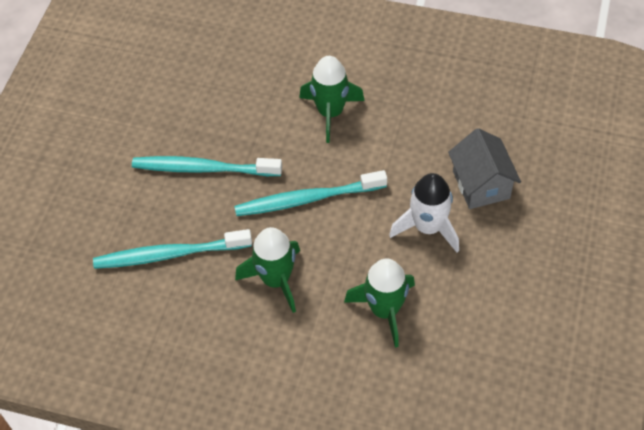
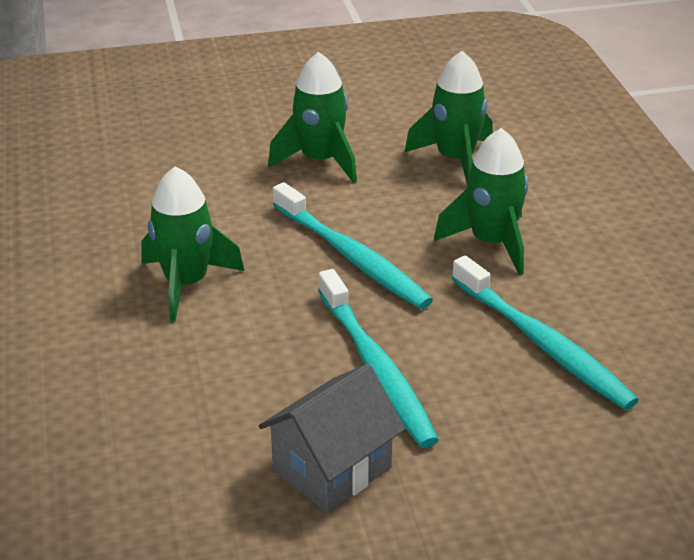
camera: 120 degrees left, 20 degrees down
white rocket [389,173,459,253] -> green rocket [268,52,357,183]
grey house [448,128,521,209] -> grey house moved to [259,364,405,513]

